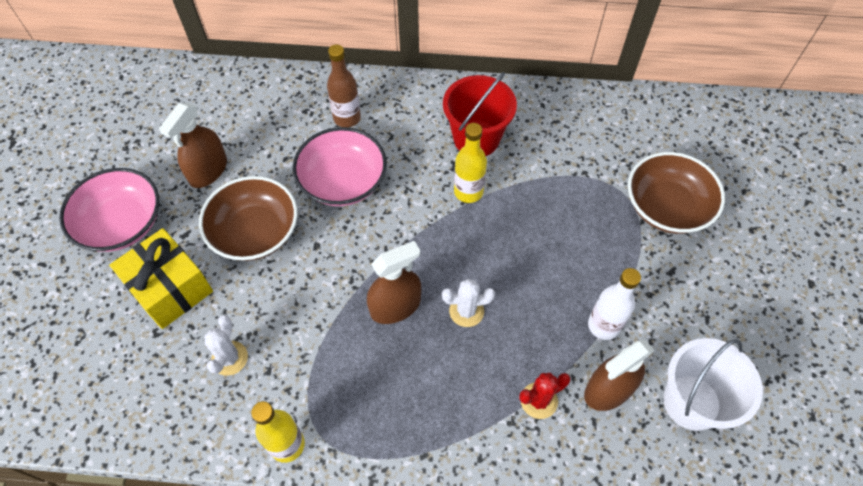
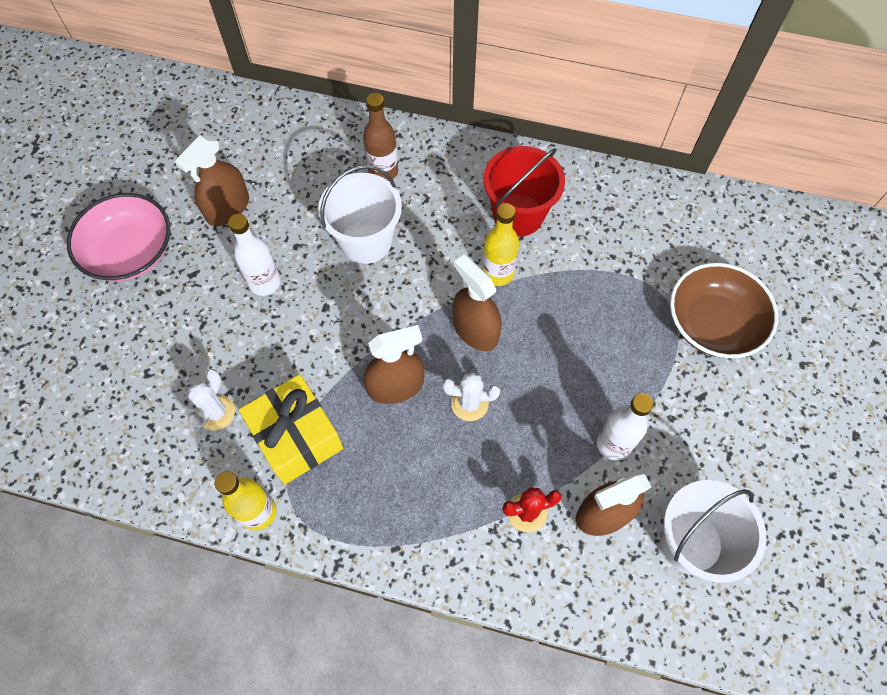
camera: 10 degrees right, 5 degrees up
yellow gift [109,228,213,329] -> yellow gift moved to [239,374,343,484]
brown bowl [199,176,298,261] -> white bottle [228,214,281,296]
pink bowl [293,127,387,206] -> white bucket [318,165,402,264]
none -> brown spray bottle [453,255,502,351]

